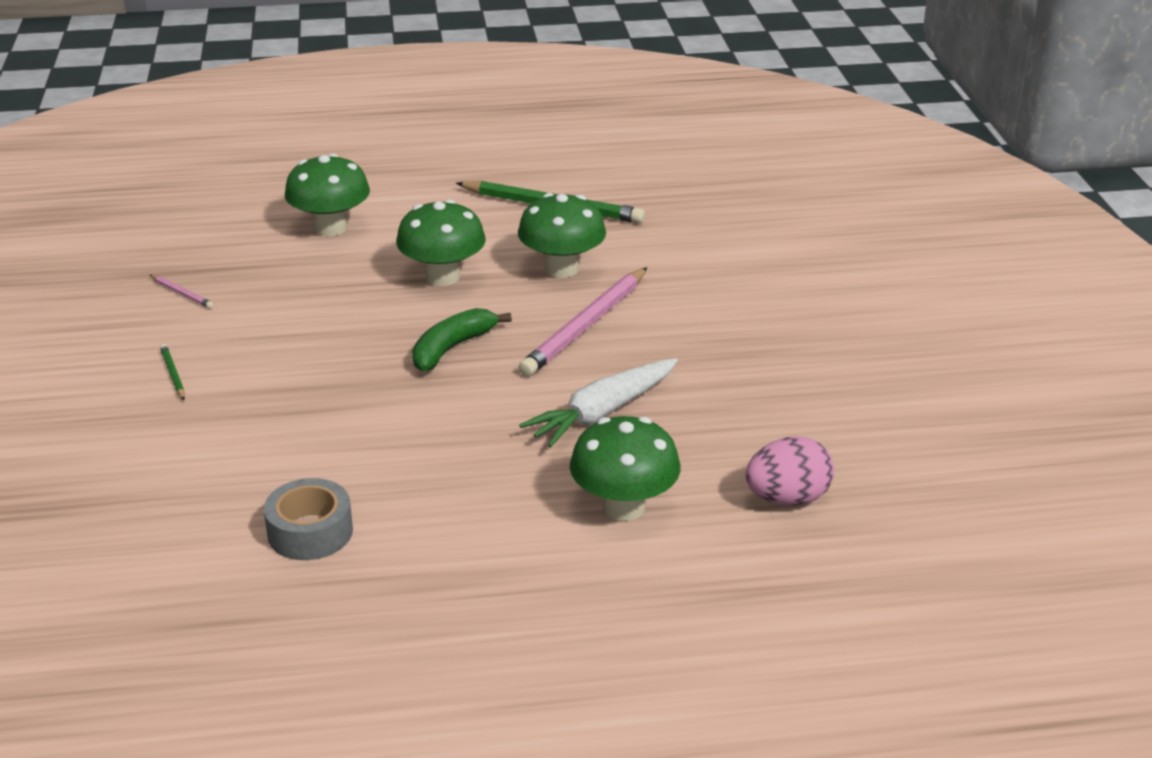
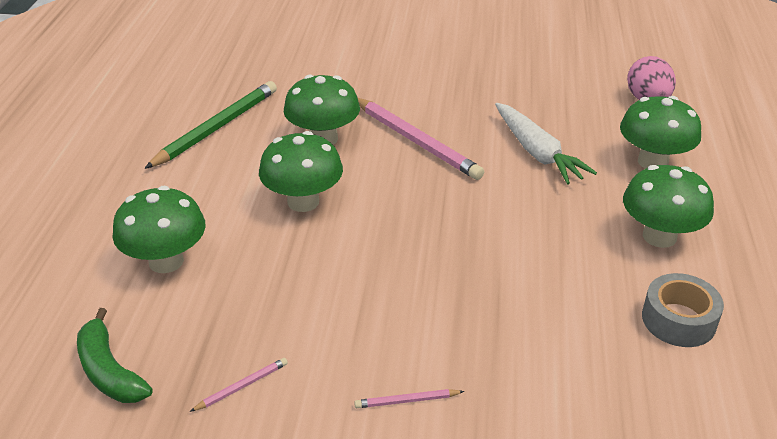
camera: 75 degrees left, 5 degrees up
green pencil [160,344,185,400] -> pink pencil [354,389,464,408]
green banana [412,308,512,371] -> green banana moved to [77,308,153,403]
none -> green mushroom [623,165,714,248]

